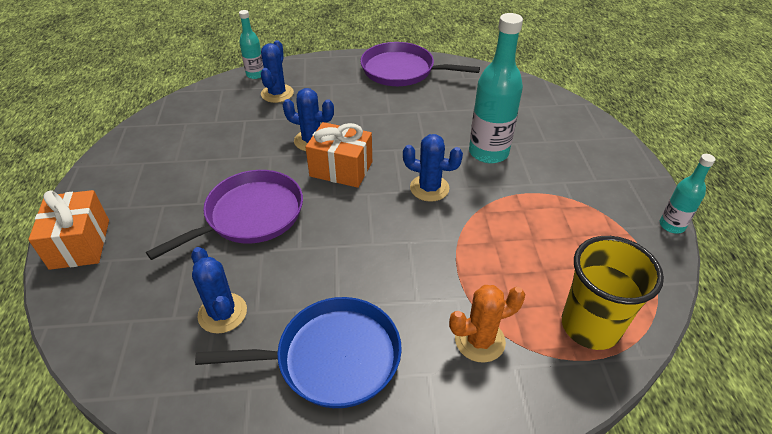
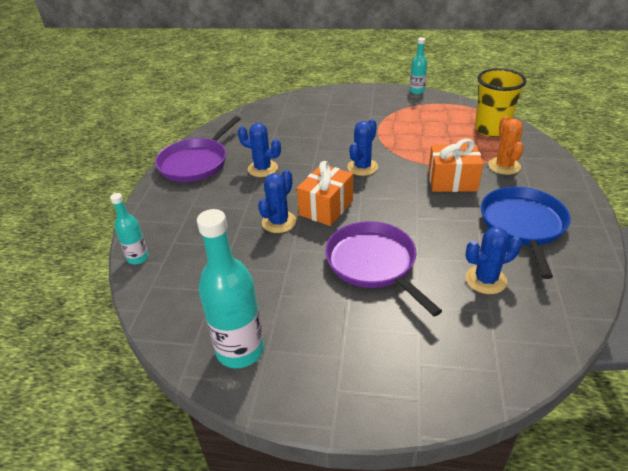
camera: 75 degrees left, 5 degrees down
orange gift [28,190,109,270] -> orange gift moved to [428,139,483,192]
blue cactus [261,40,294,103] -> blue cactus moved to [238,123,281,177]
turquoise bottle [469,13,523,163] -> turquoise bottle moved to [197,209,264,368]

